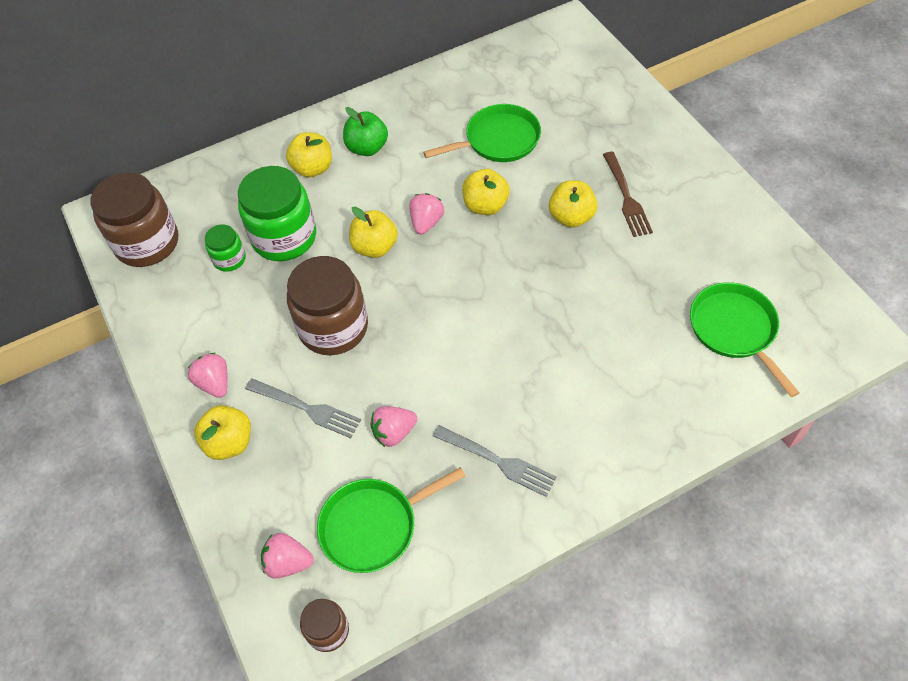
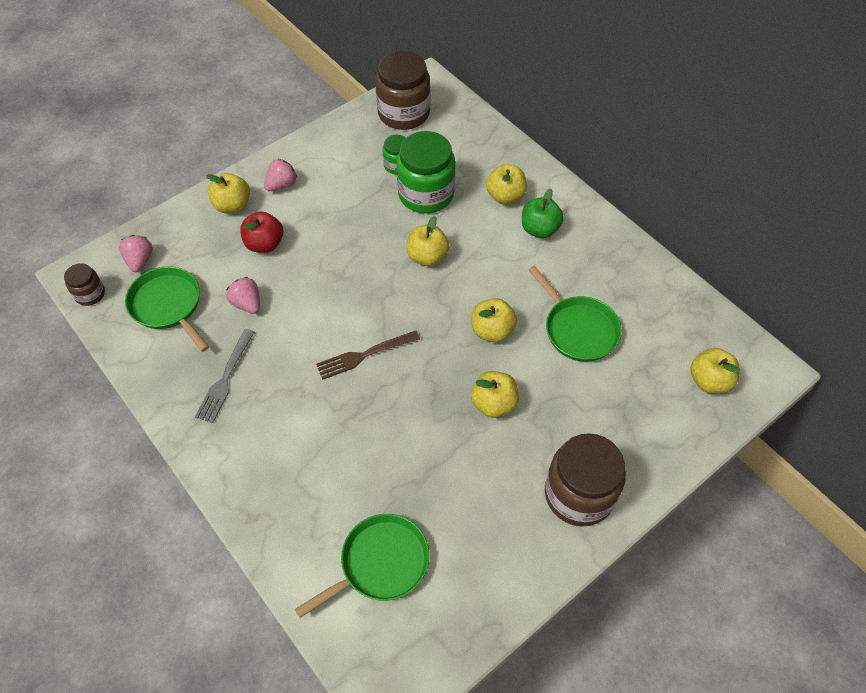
camera: 75 degrees right, 0 degrees up
grey fork [245,378,361,438] -> red apple [240,211,283,253]
brown jar [287,256,368,355] -> brown jar moved to [545,433,626,527]
pink strawberry [410,193,444,234] -> none
brown fork [603,152,653,237] -> brown fork moved to [316,331,420,380]
none -> yellow apple [691,348,740,393]

